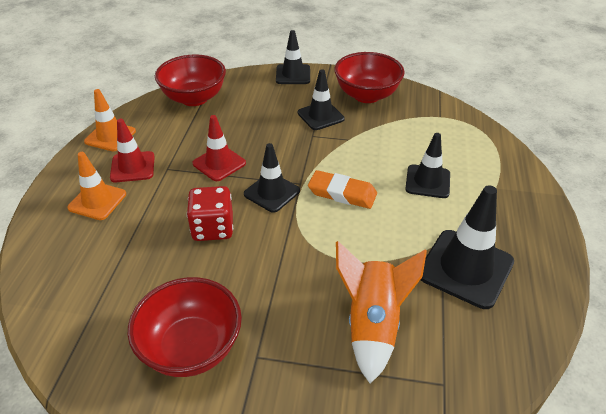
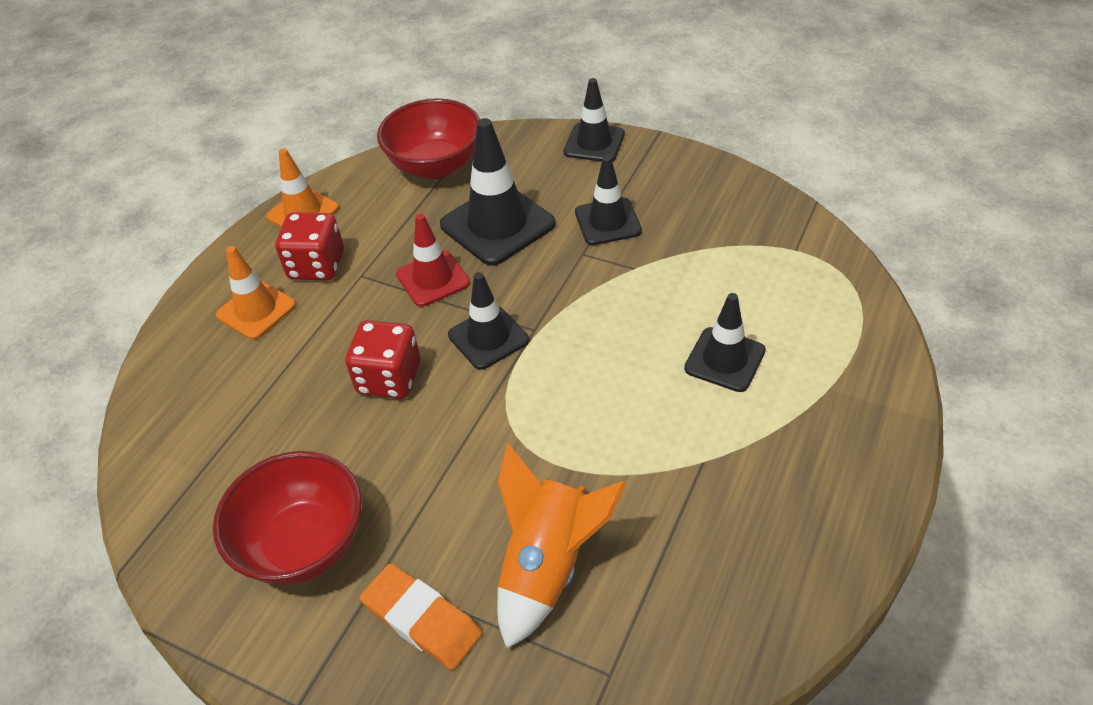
camera: 20 degrees right, 5 degrees up
red traffic cone [110,119,155,182] -> red dice [275,212,344,280]
orange eraser [308,170,377,209] -> orange eraser moved to [360,563,482,670]
red bowl [334,52,405,103] -> none
black traffic cone [420,185,514,309] -> black traffic cone moved to [440,118,556,266]

